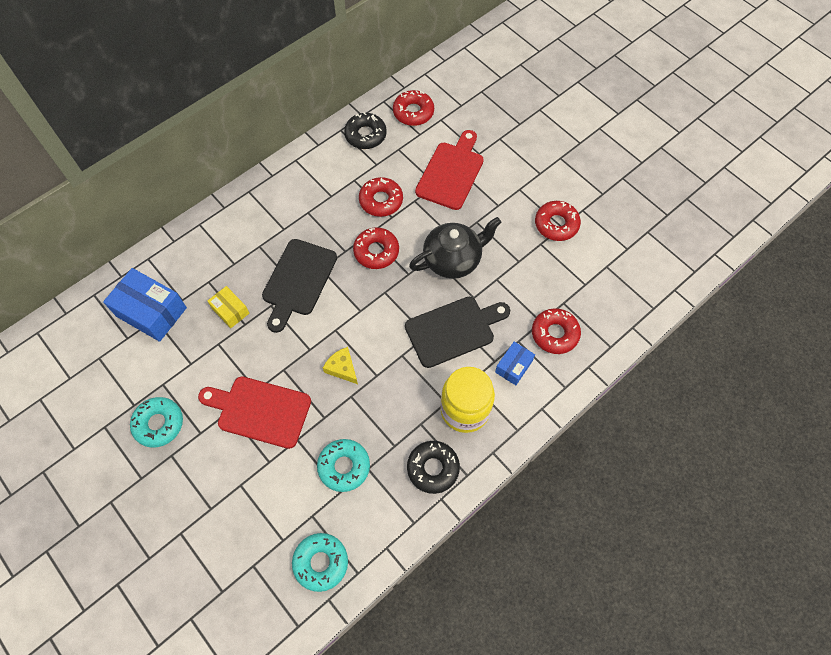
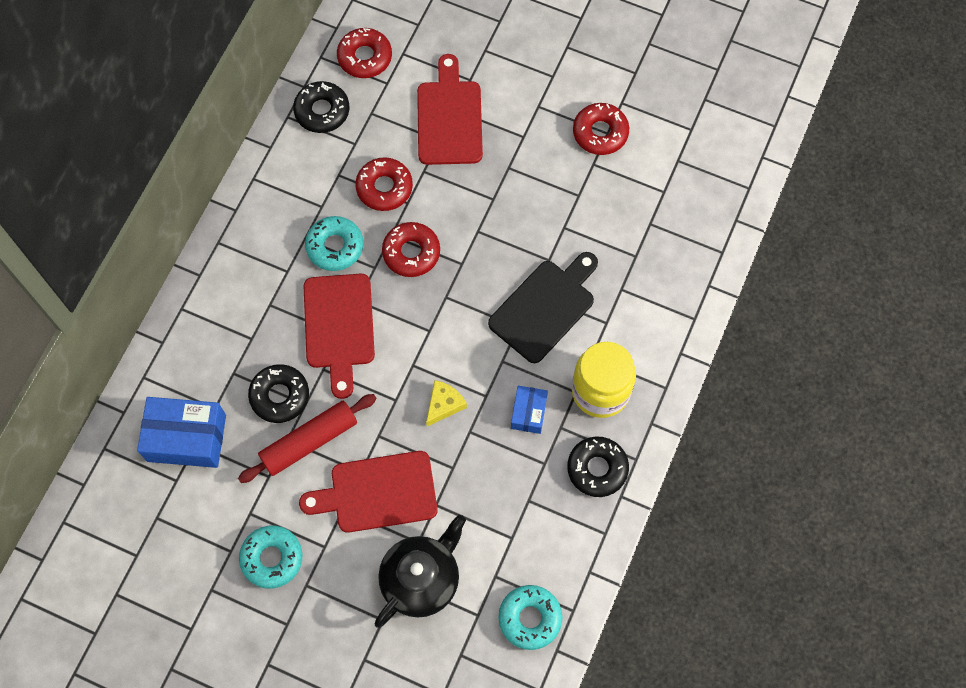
camera: 25 degrees left, 5 degrees up
yellow box [208,286,249,328] -> black donut [248,364,309,423]
black cutting board [262,239,337,333] -> red cutting board [304,274,375,399]
turquoise donut [317,439,370,492] -> turquoise donut moved to [305,216,364,271]
yellow cheese [323,347,358,384] -> yellow cheese turned 105 degrees clockwise [426,380,467,426]
black teapot [409,217,502,279] -> black teapot moved to [375,515,466,628]
blue box [495,342,535,385] -> blue box moved to [511,386,548,434]
red donut [532,308,581,354] -> none
none -> red rolling pin [238,394,377,483]

